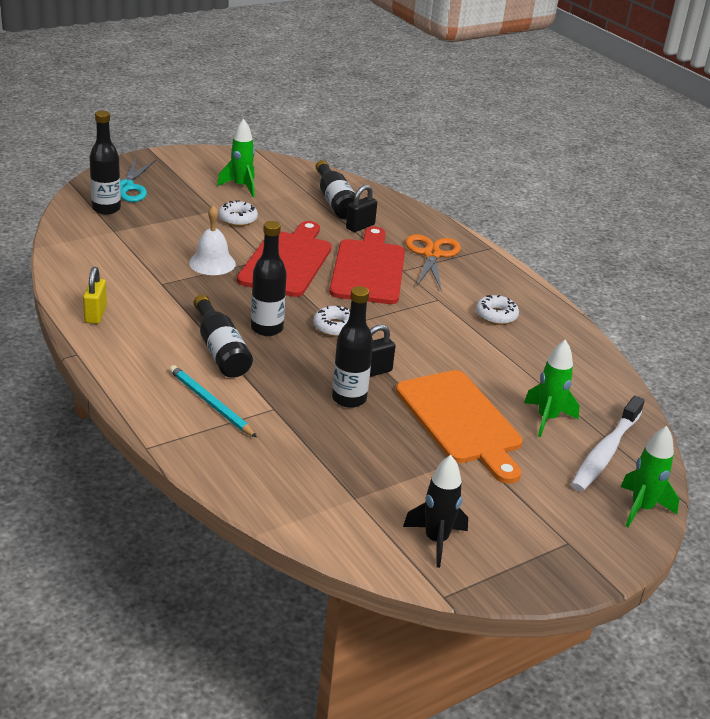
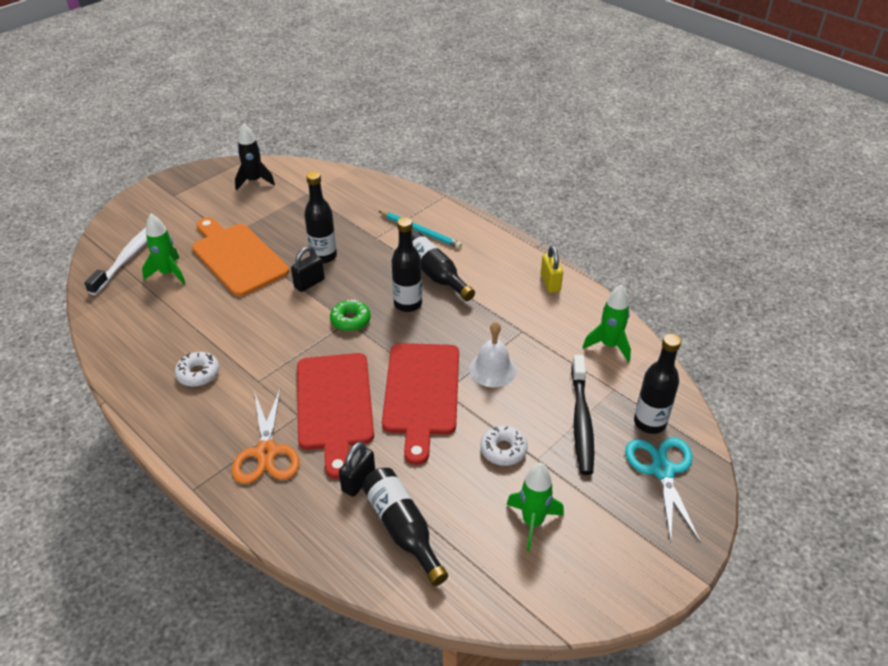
camera: 170 degrees right, 10 degrees up
white donut [313,305,350,337] -> green donut [330,299,371,331]
green rocket [621,426,679,527] -> green rocket moved to [583,284,631,362]
none -> black toothbrush [571,355,594,475]

